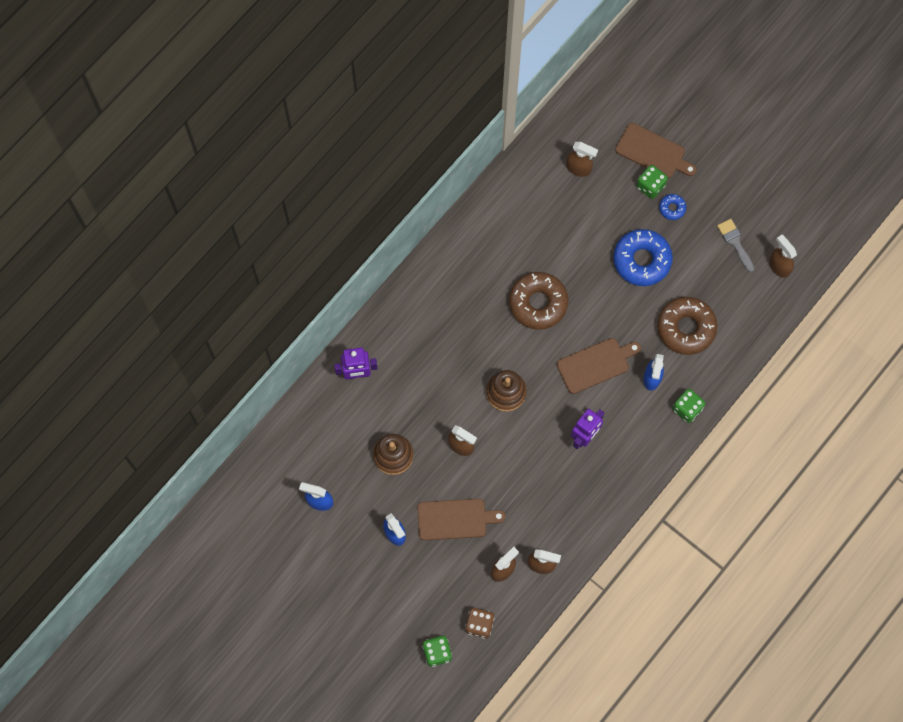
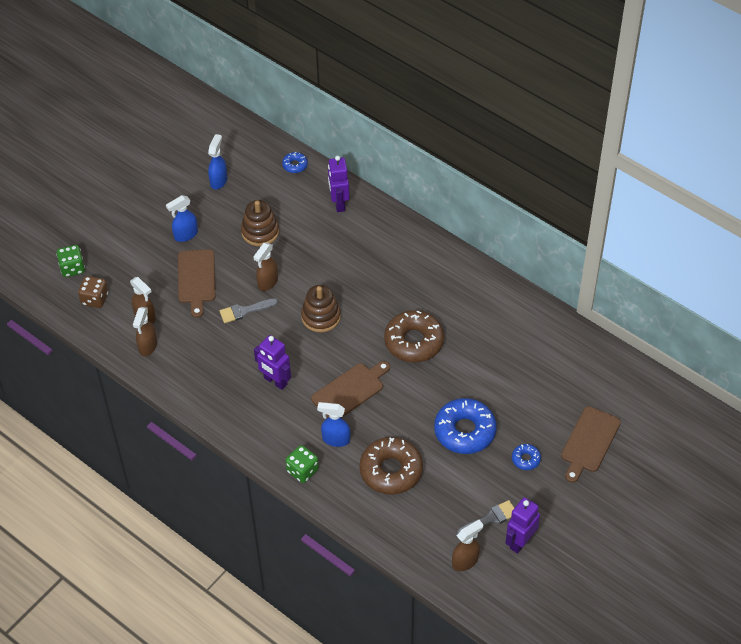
camera: 90 degrees right, 20 degrees down
brown cutting board [557,338,641,394] -> brown cutting board turned 105 degrees counterclockwise [311,361,390,418]
brown spray bottle [566,142,598,177] -> none
green dice [636,165,668,199] -> none
none -> grey brush [220,298,278,323]
none -> blue donut [282,152,308,173]
none -> purple robot [506,497,540,553]

